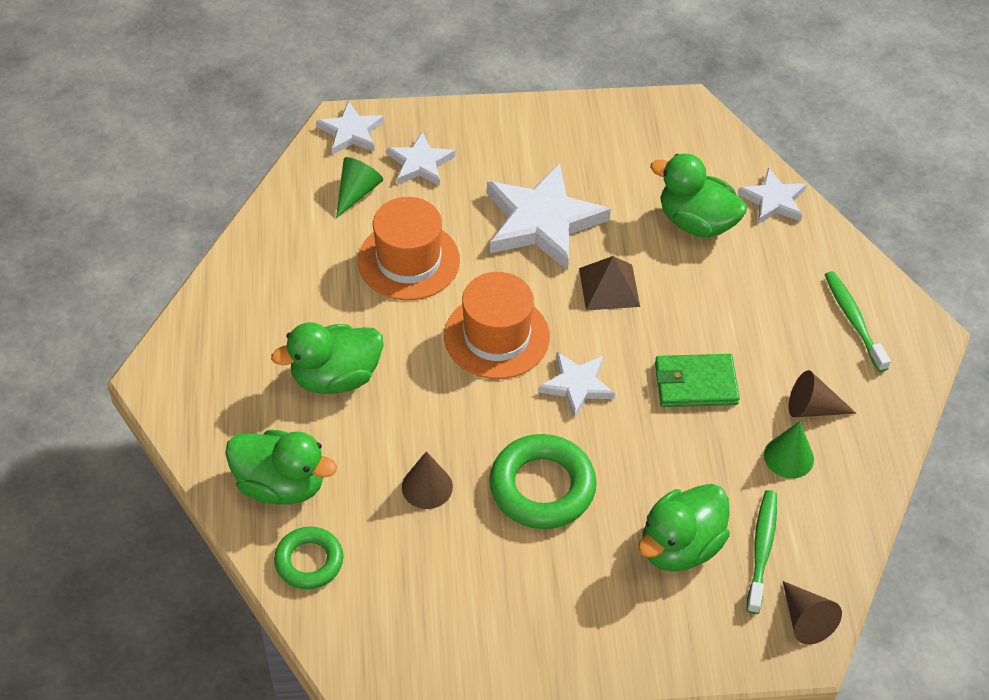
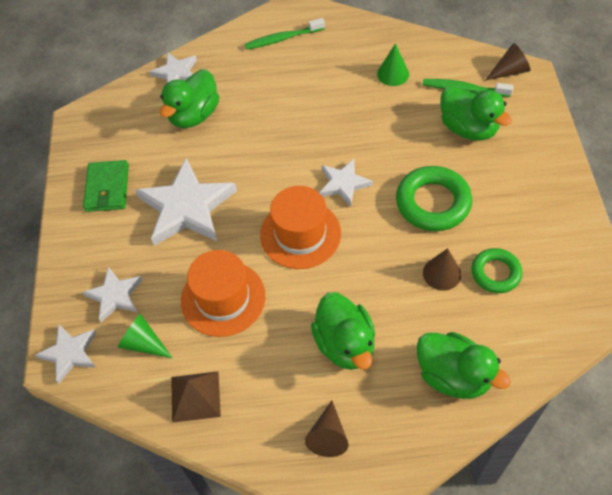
camera: 85 degrees left, 5 degrees up
green duck [225,430,337,505] -> green duck turned 105 degrees clockwise [416,332,511,399]
green ring [274,527,343,589] -> green ring moved to [471,248,522,293]
brown pyramid [579,256,640,311] -> brown pyramid moved to [171,372,221,423]
green wallet [655,354,740,407] -> green wallet moved to [83,160,129,212]
brown cone [789,370,856,417] -> brown cone moved to [305,400,348,457]

